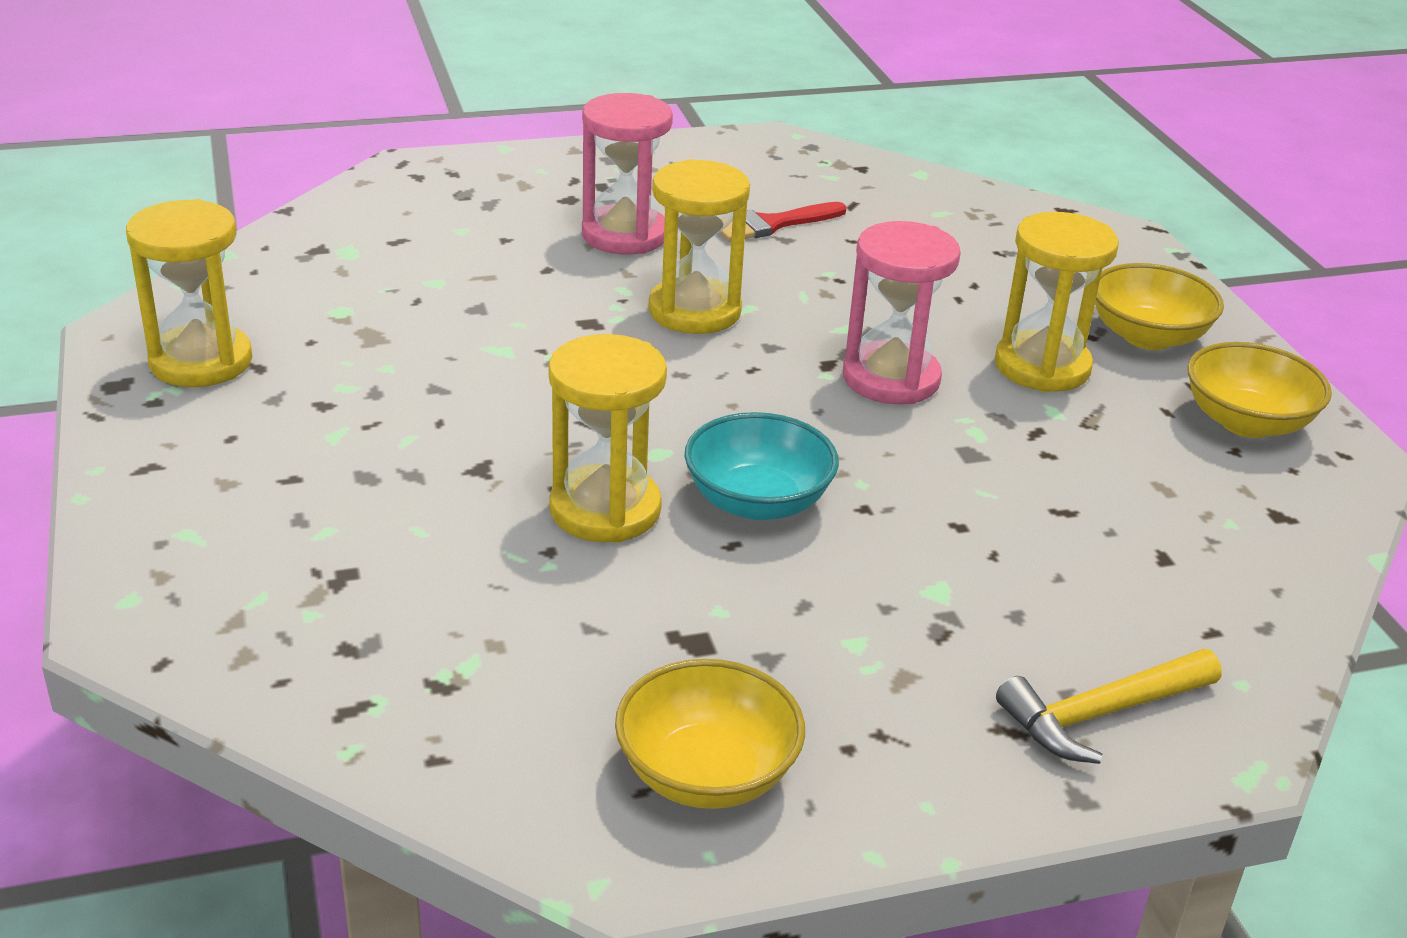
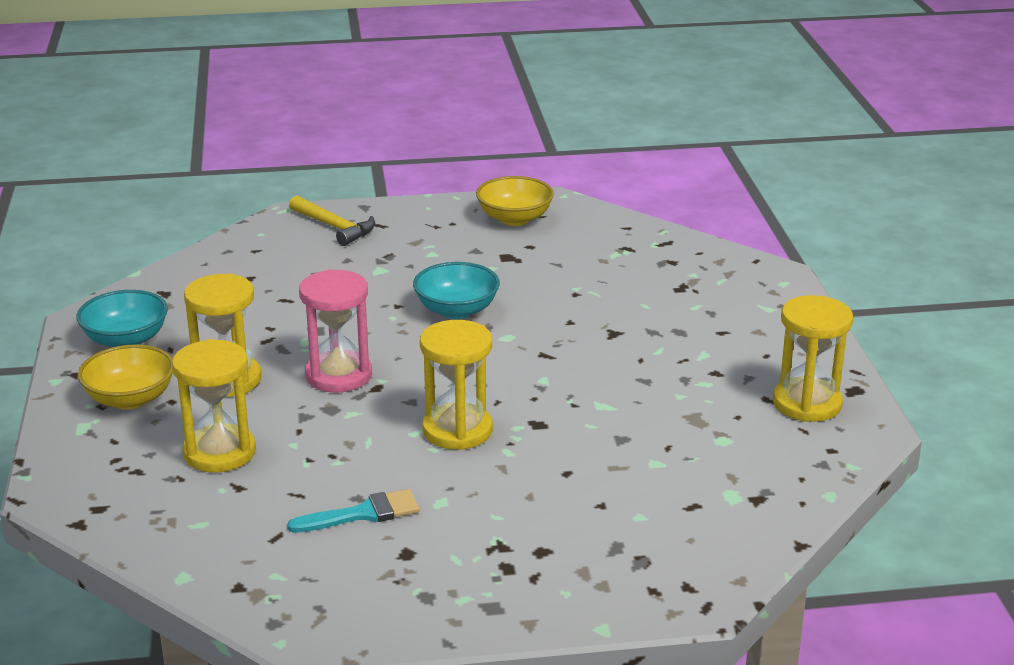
camera: 170 degrees left, 5 degrees down
yellow hourglass [548,334,667,543] -> yellow hourglass moved to [172,339,256,472]
pink hourglass [582,93,673,254] -> none
red brush [719,202,847,242] -> turquoise brush [287,489,420,533]
yellow hammer [996,649,1222,764] -> yellow hammer turned 60 degrees clockwise [289,195,375,246]
yellow bowl [1187,342,1332,438] -> turquoise bowl [77,290,168,347]

